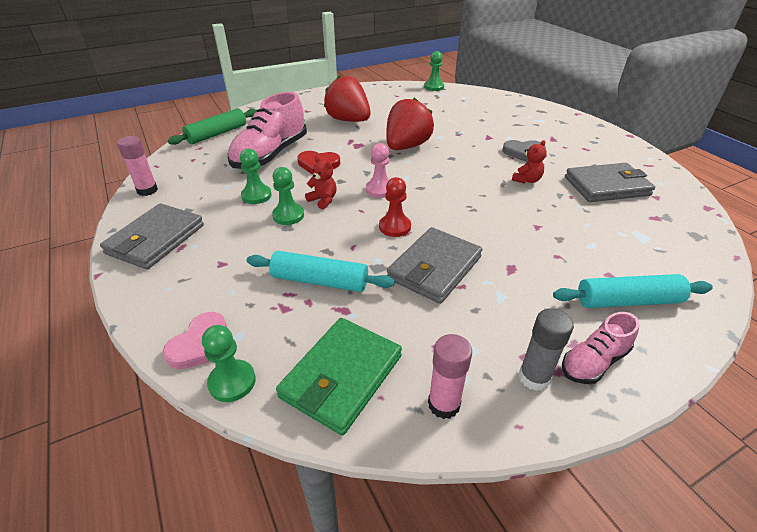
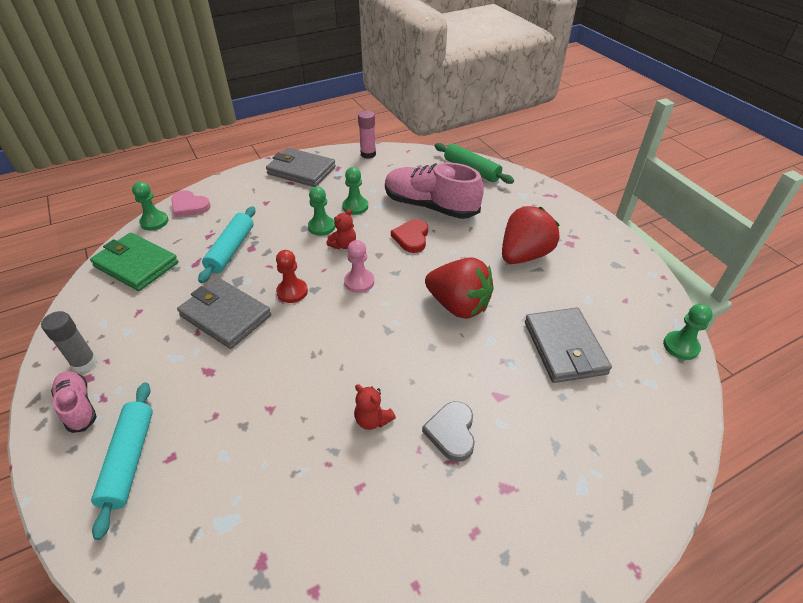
camera: 90 degrees right, 5 degrees up
pink glue stick [428,334,472,419] -> none
grey wallet [565,163,655,202] -> grey wallet moved to [525,308,612,383]

